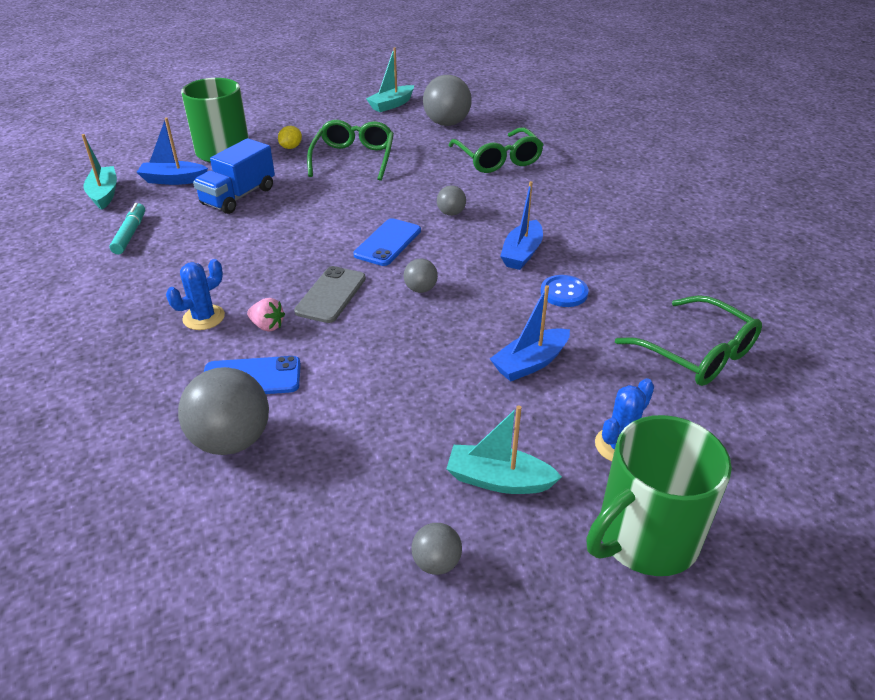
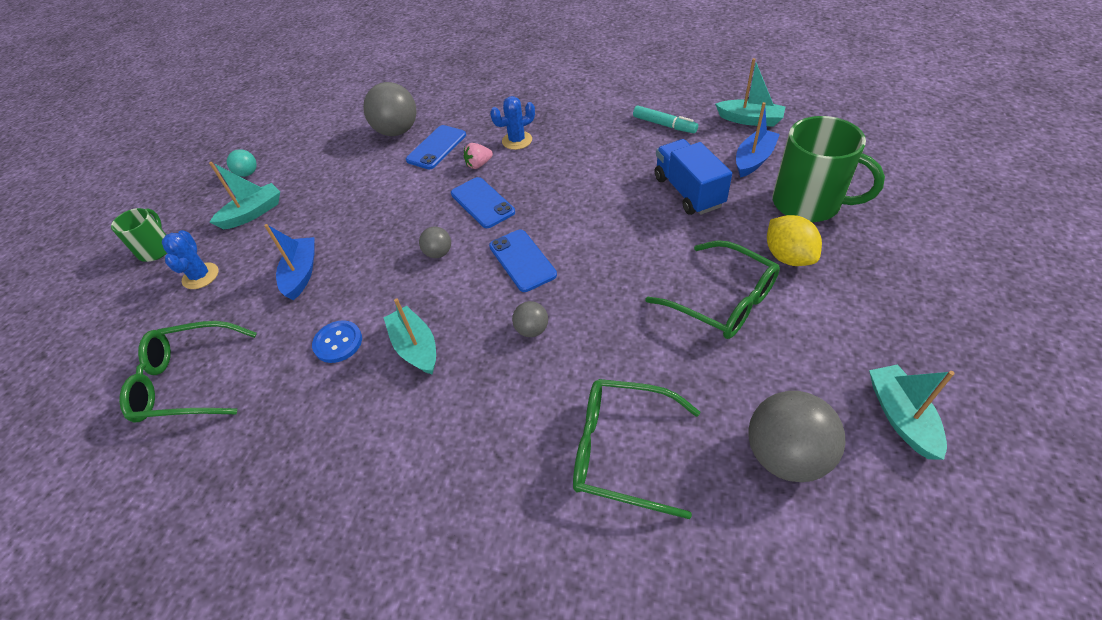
camera: 130 degrees right, 10 degrees up
blue cactus [166,259,225,330] -> blue cactus turned 75 degrees clockwise [490,96,535,150]
yellow lemon [278,126,302,149] -> yellow lemon [767,215,822,266], size x1.62
grey phone [294,266,366,323] -> blue phone [451,177,515,228]
grey ball [412,523,462,575] -> turquoise ball [227,149,257,177]
blue boat [500,181,543,270] -> turquoise boat [383,298,436,375]
green mug [586,415,732,576] -> green mug [111,208,167,262], size x0.56

